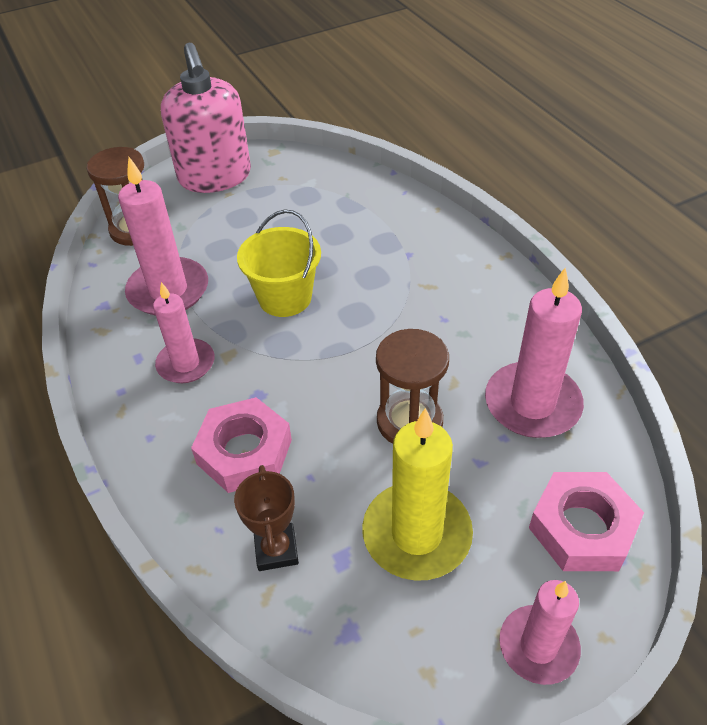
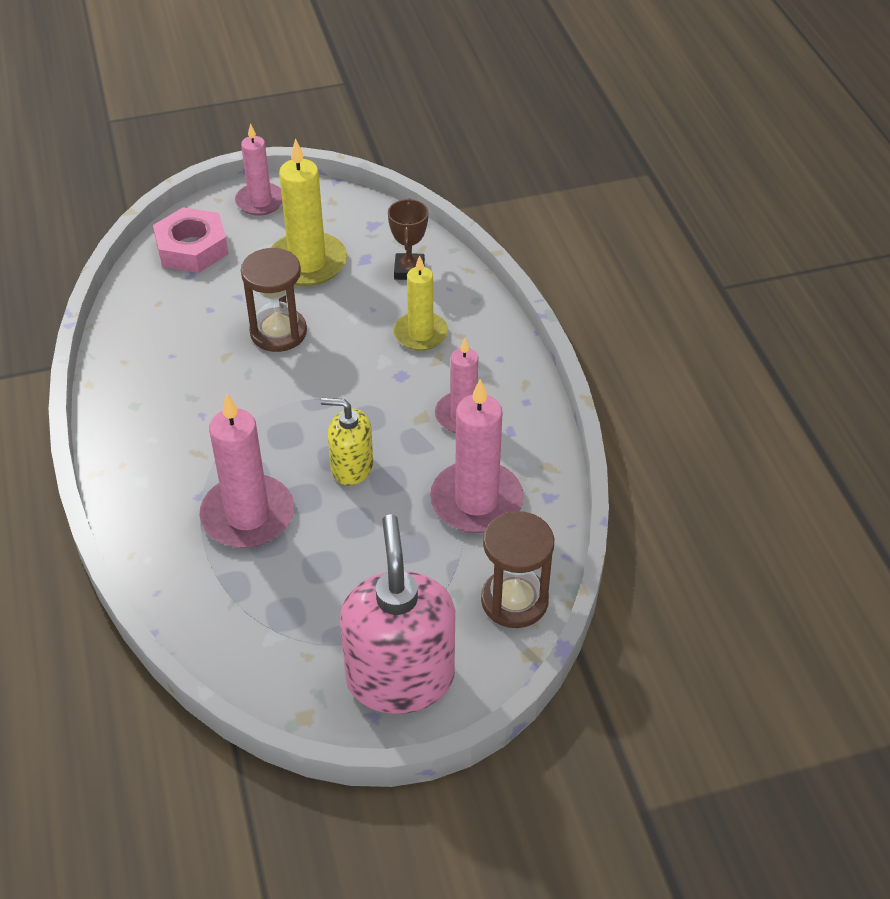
camera: 170 degrees left, 0 degrees up
pink nut [191,397,292,493] -> yellow candle [394,255,448,351]
yellow bucket [237,210,321,317] -> yellow soap dispenser [321,398,373,486]
pink candle [485,268,584,438] -> pink candle moved to [199,394,294,548]

